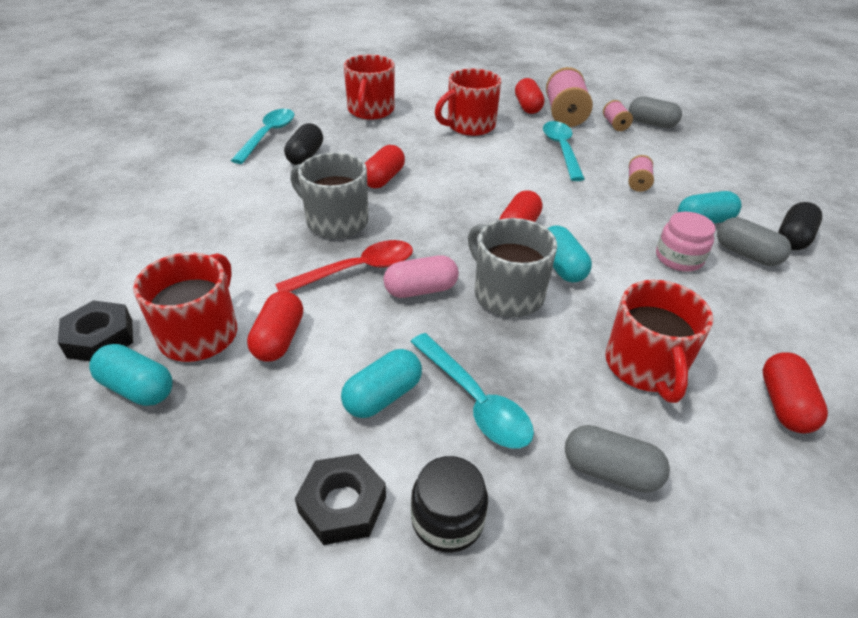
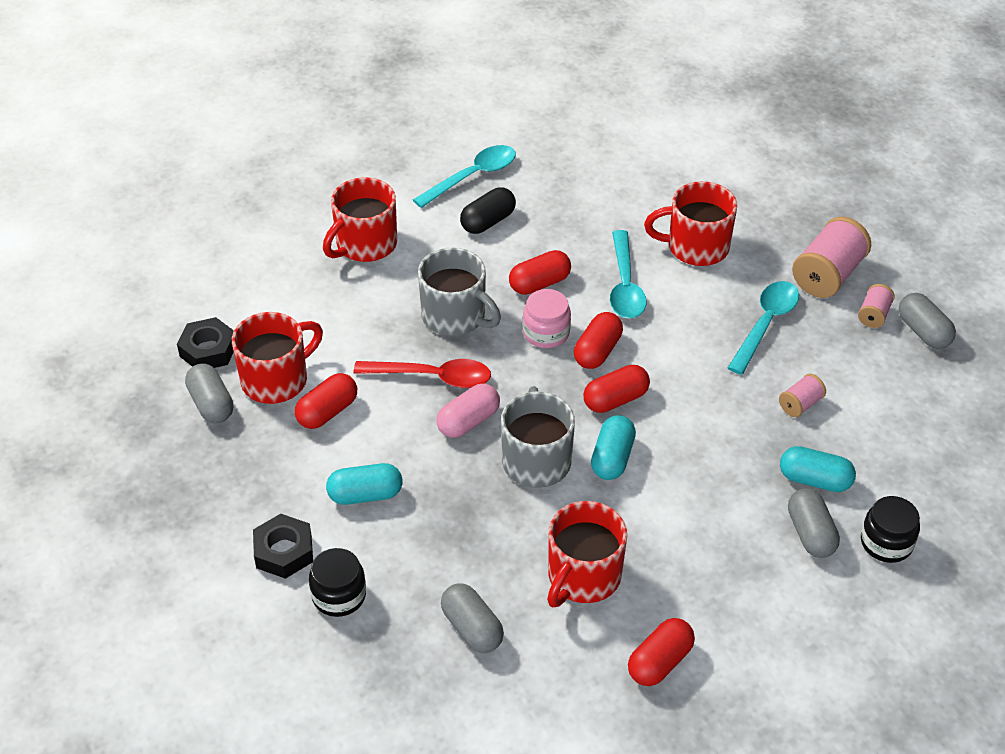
camera: 35 degrees right, 5 degrees up
turquoise capsule [89,344,173,406] -> grey capsule [185,364,234,423]
grey mug [290,152,368,239] -> grey mug turned 150 degrees clockwise [418,247,501,336]
red mug [344,54,395,120] -> red mug moved to [323,177,397,262]
pink capsule [384,255,459,298] -> pink capsule turned 60 degrees counterclockwise [436,384,500,438]
turquoise spoon [411,333,534,449] -> turquoise spoon moved to [610,230,647,318]
red capsule [515,78,544,114] -> red capsule moved to [574,312,623,369]
pink jar [656,212,715,272] -> pink jar moved to [523,289,571,348]
black capsule [778,202,822,250] -> black jar [861,496,920,563]

